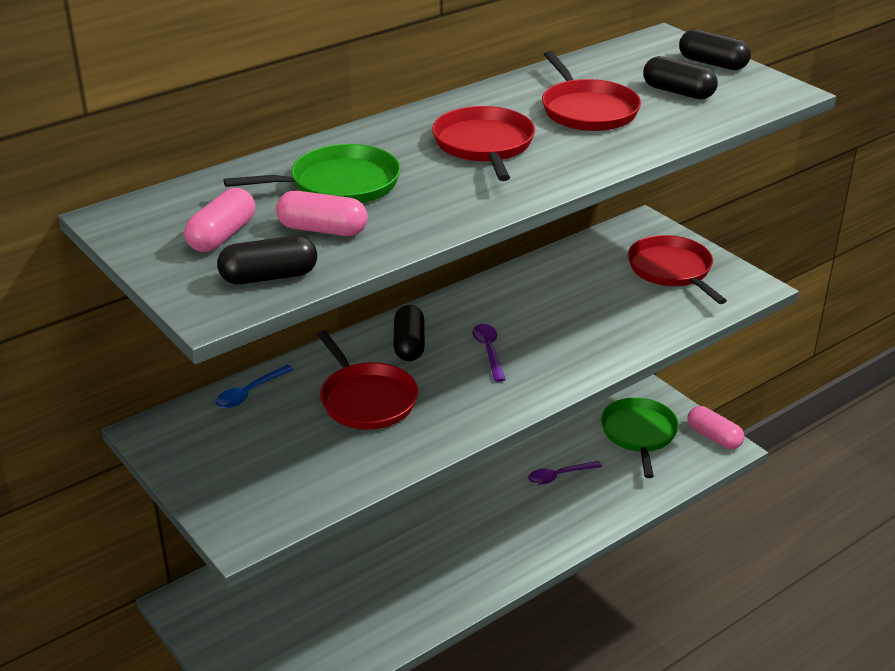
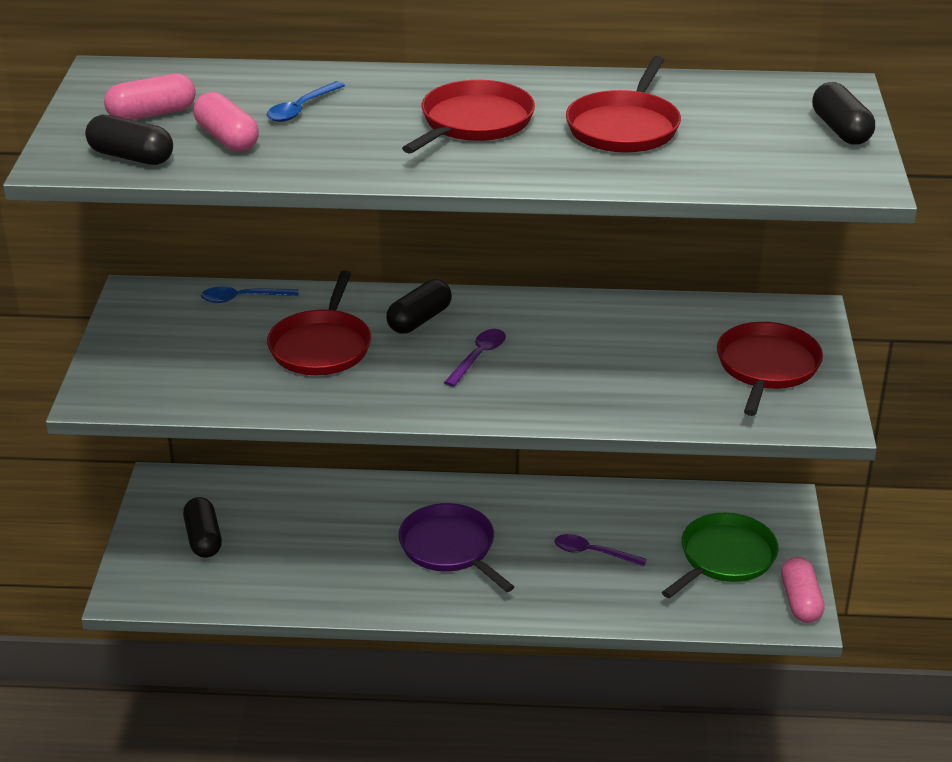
camera: 40 degrees right, 0 degrees up
green pan [224,144,401,203] -> blue spoon [267,81,345,122]
black capsule [643,56,718,99] -> black capsule moved to [183,497,222,558]
none -> purple pan [399,503,514,592]

